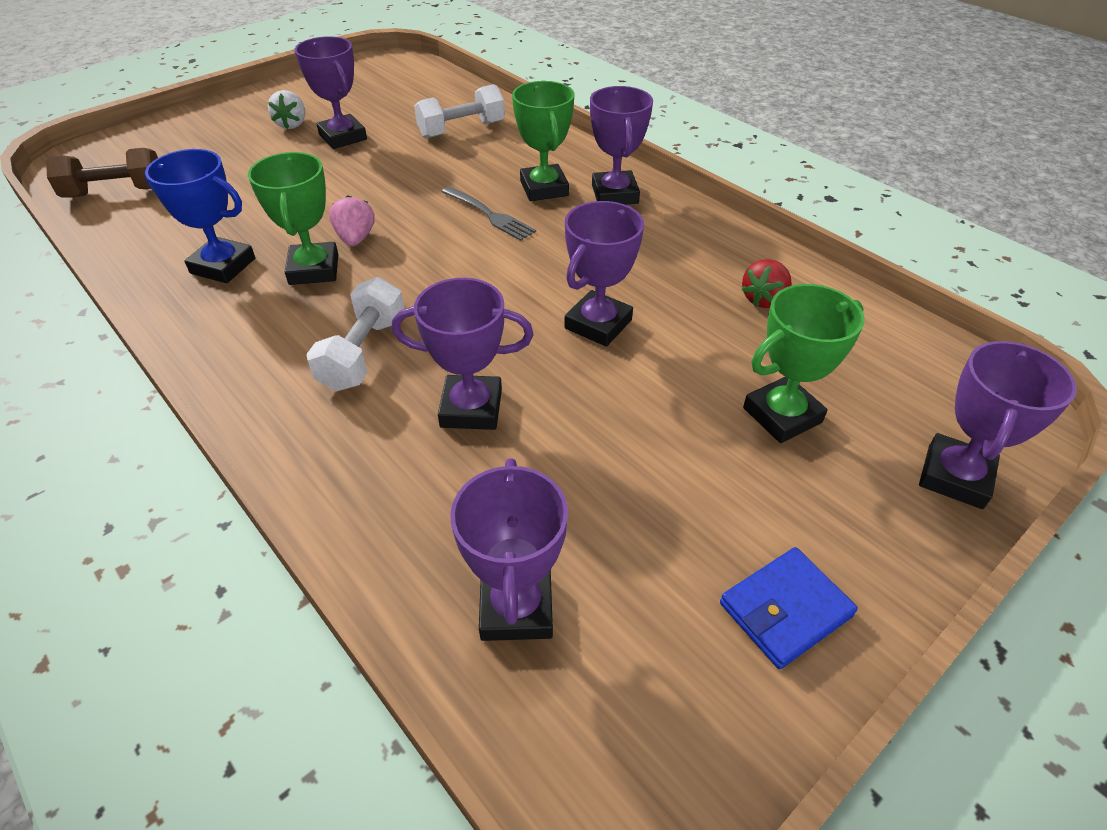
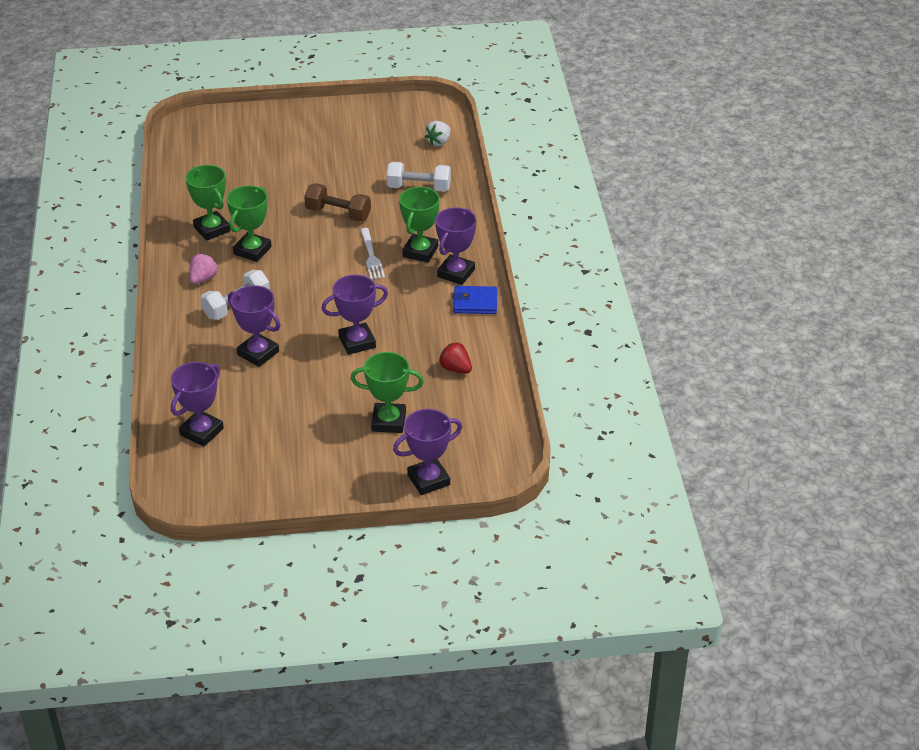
camera: 35 degrees right, 5 degrees down
brown dumbbell [46,148,158,198] -> brown dumbbell moved to [304,183,371,222]
blue trophy [145,149,255,283] -> green trophy [186,165,231,241]
white strawberry [268,90,305,129] -> white strawberry moved to [425,121,451,146]
purple trophy [295,36,367,149] -> none
pink strawberry [329,195,375,247] -> pink strawberry moved to [189,254,218,284]
grey fork [441,186,536,241] -> white fork [360,228,385,280]
blue wallet [720,547,858,669] -> blue wallet moved to [452,286,497,314]
red strawberry [741,259,792,308] -> red strawberry turned 60 degrees clockwise [439,342,472,373]

